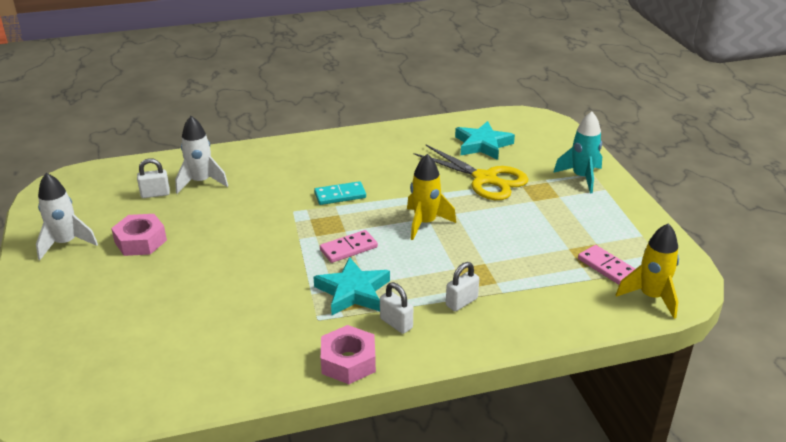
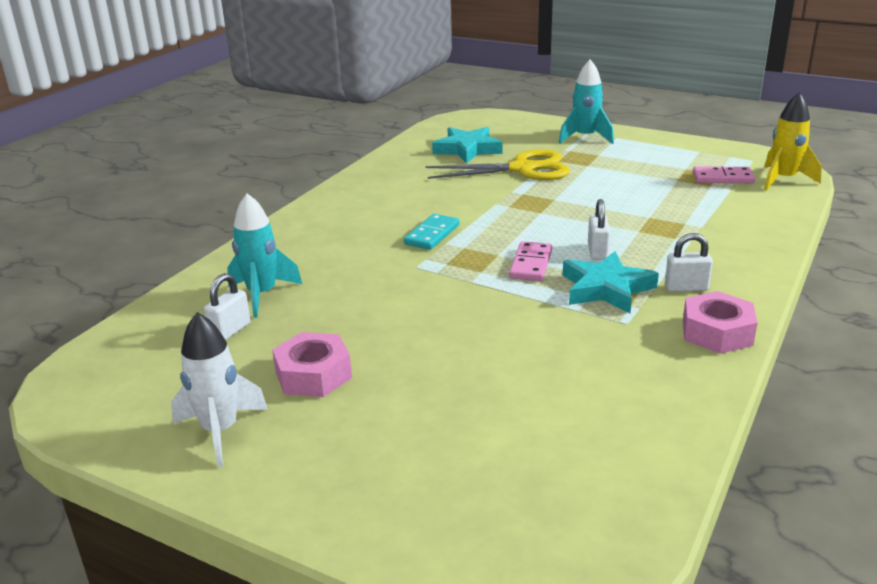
camera: 45 degrees left, 5 degrees down
white rocket [175,116,228,194] -> turquoise rocket [227,193,302,318]
yellow rocket [407,154,456,240] -> none
white padlock [446,262,479,311] -> white padlock moved to [588,199,610,260]

